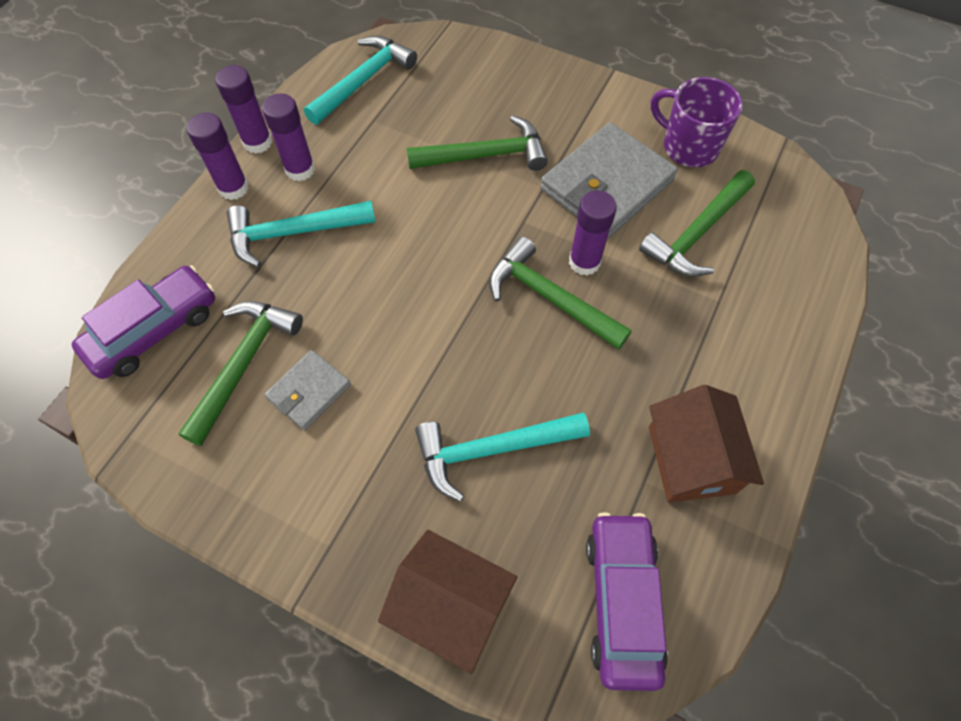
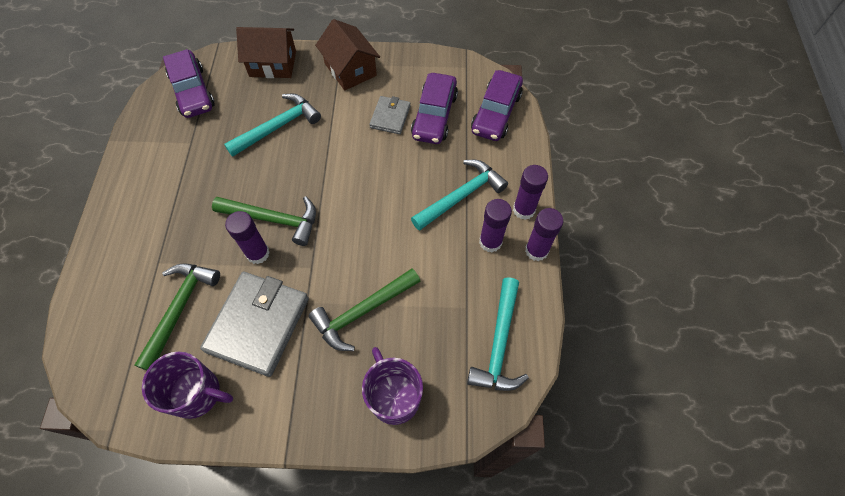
camera: 155 degrees right, 0 degrees up
green hammer [178,301,303,446] -> purple car [411,73,458,144]
brown house [649,385,764,503] -> brown house moved to [315,19,380,90]
none -> purple mug [362,347,423,425]

